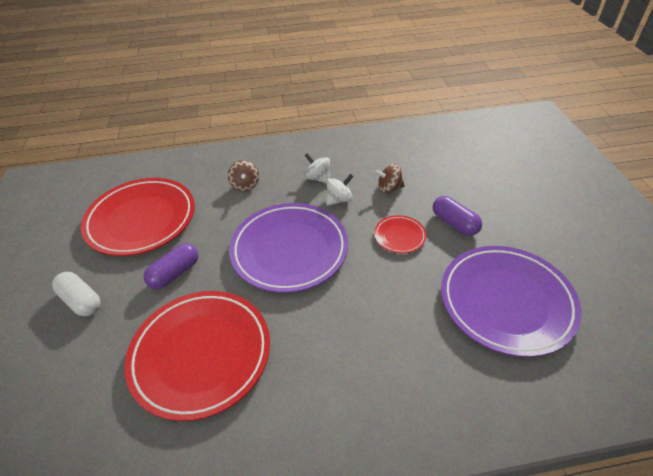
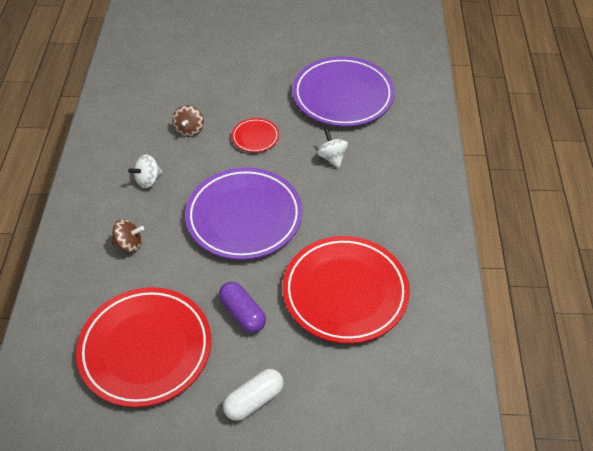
camera: 80 degrees left, 5 degrees up
white spinning top [326,174,353,206] -> white spinning top moved to [317,129,348,168]
purple capsule [433,196,482,236] -> none

